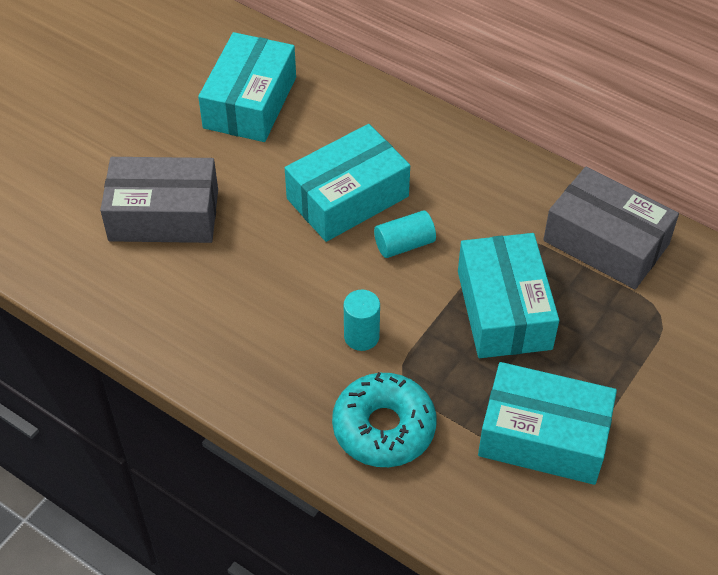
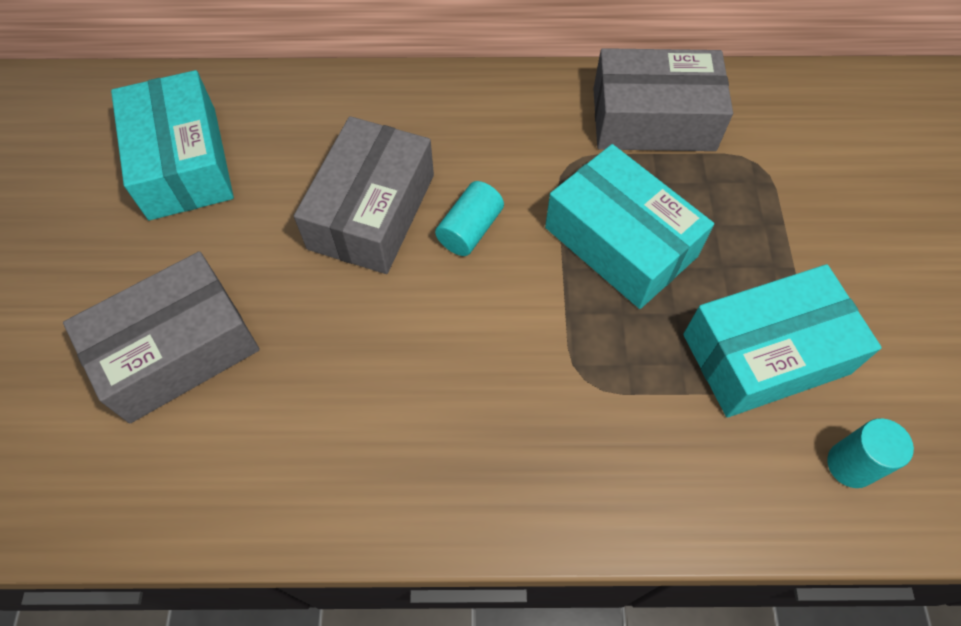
camera: 35 degrees left, 10 degrees up
turquoise box [285,124,410,242] -> grey box [294,116,434,274]
turquoise donut [332,372,436,467] -> none
turquoise cylinder [344,290,380,351] -> turquoise cylinder moved to [827,418,914,488]

